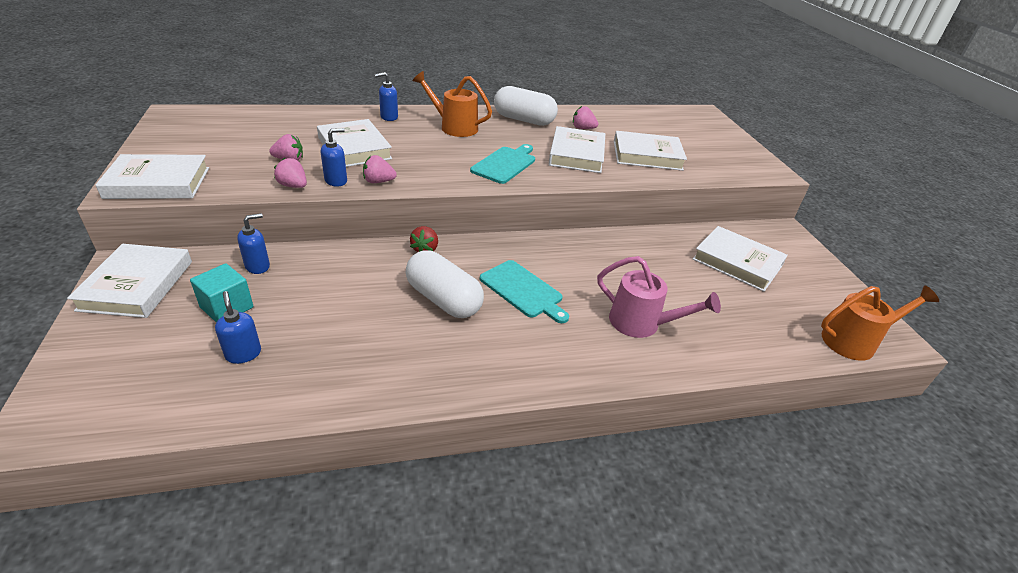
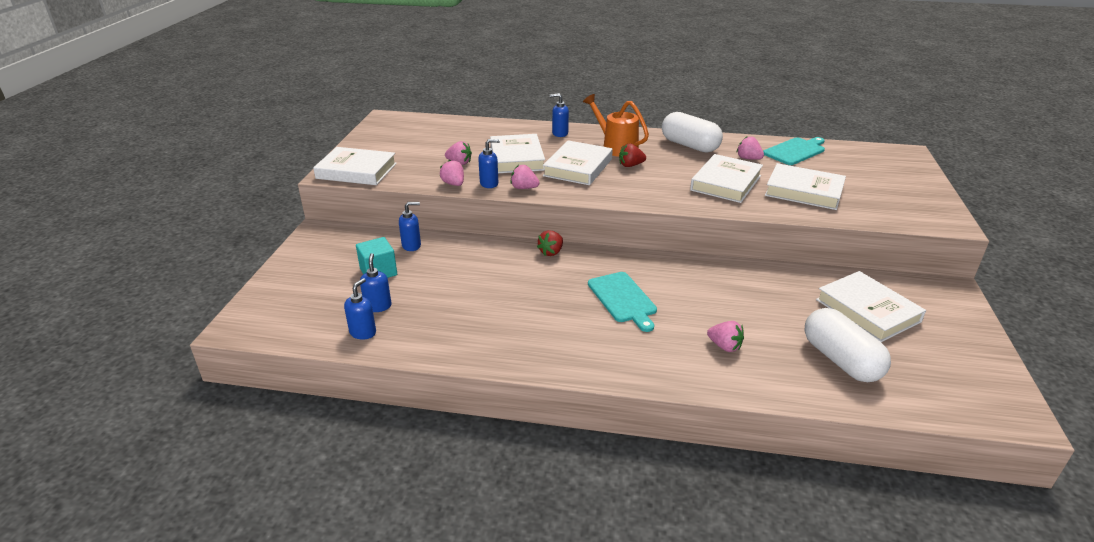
camera: 25 degrees right, 5 degrees down
white book [67,244,192,318] -> white book moved to [543,140,613,185]
white capsule [406,250,484,318] -> white capsule moved to [804,308,891,382]
turquoise cutting board [470,144,535,184] -> turquoise cutting board moved to [763,137,825,165]
pink watering can [597,256,721,338] -> pink strawberry [707,321,744,352]
orange watering can [821,285,939,361] -> none
none -> blue soap dispenser [344,278,376,340]
none -> red strawberry [619,143,646,167]

